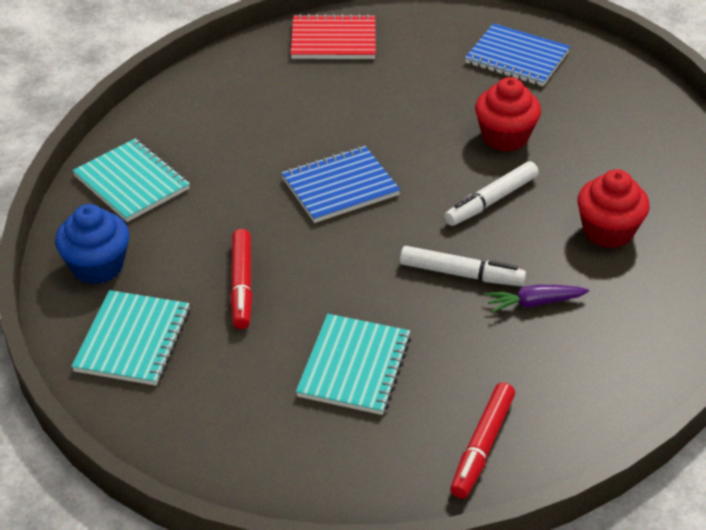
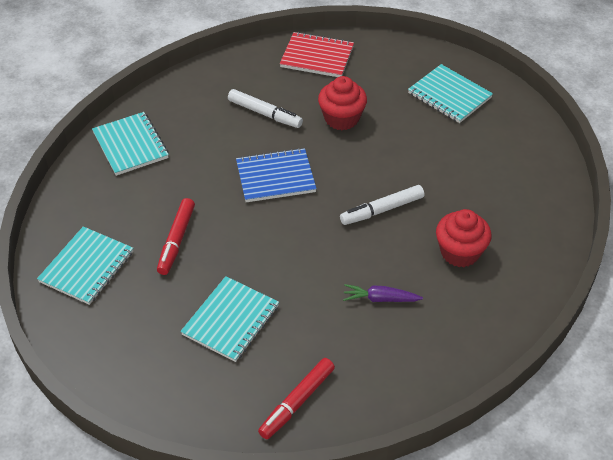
camera: 15 degrees right, 5 degrees up
blue cupcake [55,204,129,284] -> none
white marker [400,246,526,286] -> white marker moved to [228,89,303,128]
blue notebook [465,23,570,86] -> turquoise notebook [408,64,493,123]
red cupcake [475,77,541,152] -> red cupcake moved to [318,76,367,130]

